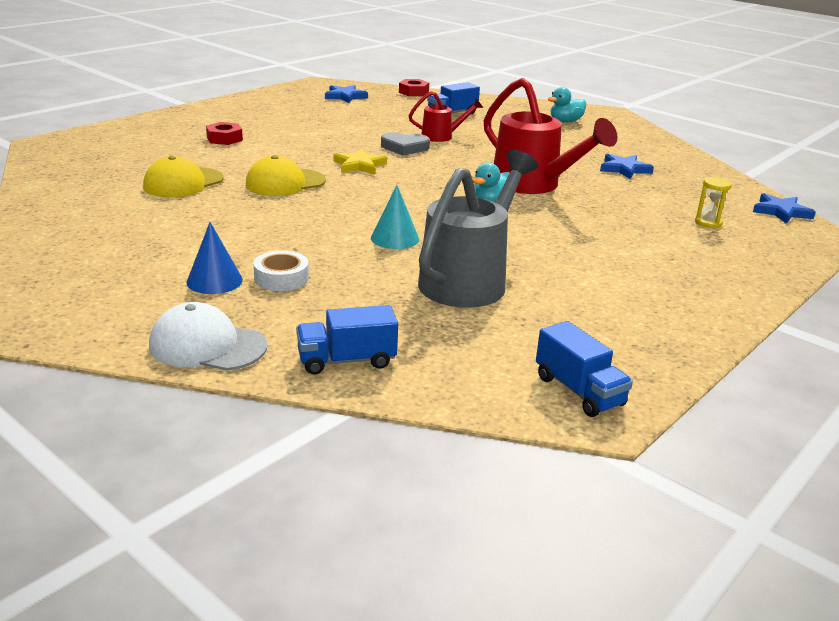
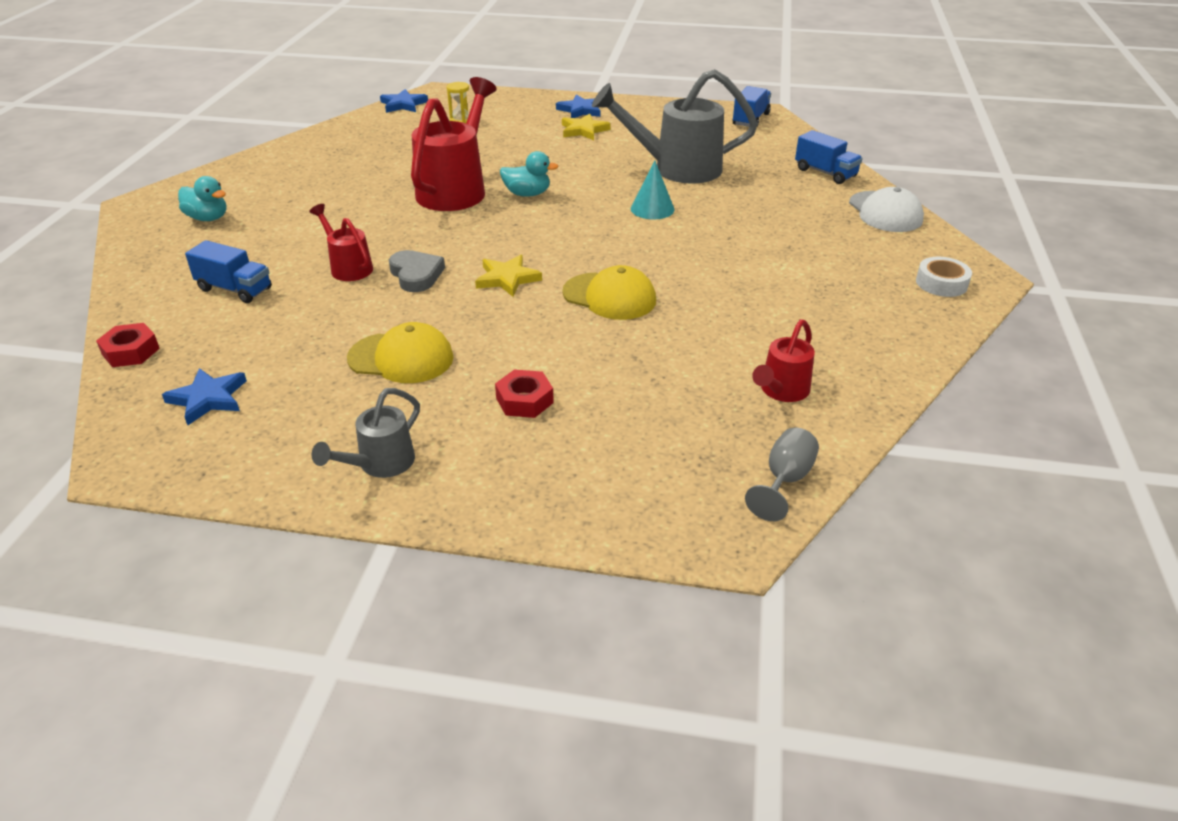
camera: 120 degrees left, 10 degrees up
yellow cap [143,156,224,197] -> yellow cap moved to [347,322,453,383]
blue cone [187,222,243,294] -> none
white tape [253,251,309,291] -> white tape moved to [916,257,972,297]
blue star [600,154,654,179] -> blue star moved to [556,94,601,118]
none -> grey watering can [312,388,420,478]
none -> yellow star [562,114,610,140]
none -> grey goblet [745,427,819,521]
none -> red watering can [752,319,815,402]

